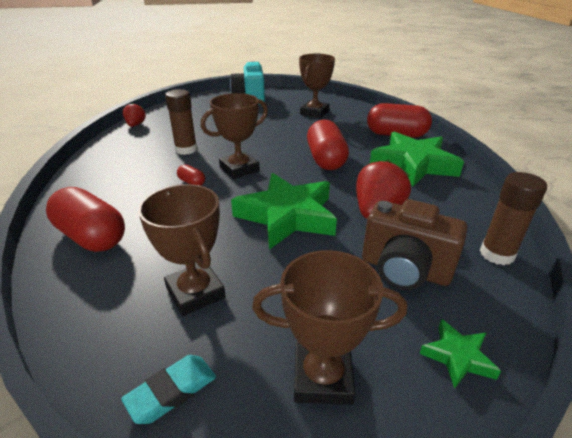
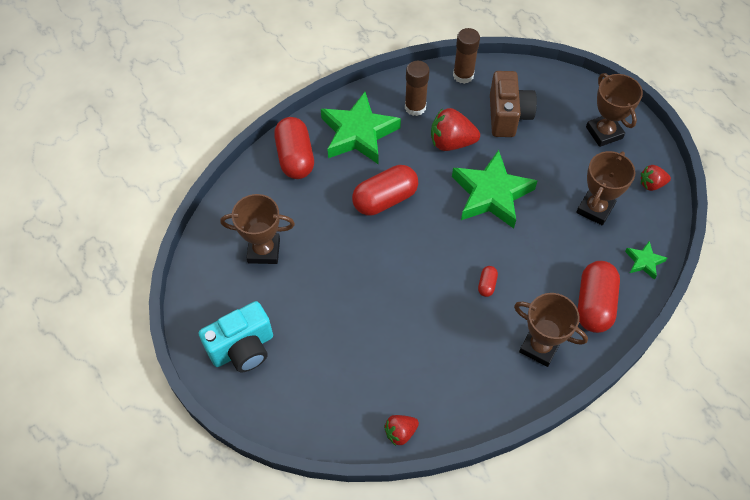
camera: 115 degrees left, 25 degrees up
turquoise eraser [121,355,216,424] -> red strawberry [641,165,671,191]
brown glue stick [165,89,197,155] -> brown glue stick moved to [405,61,430,116]
brown trophy [201,93,268,179] -> brown trophy moved to [514,293,588,367]
green star [419,319,501,389] -> green star moved to [625,241,667,280]

